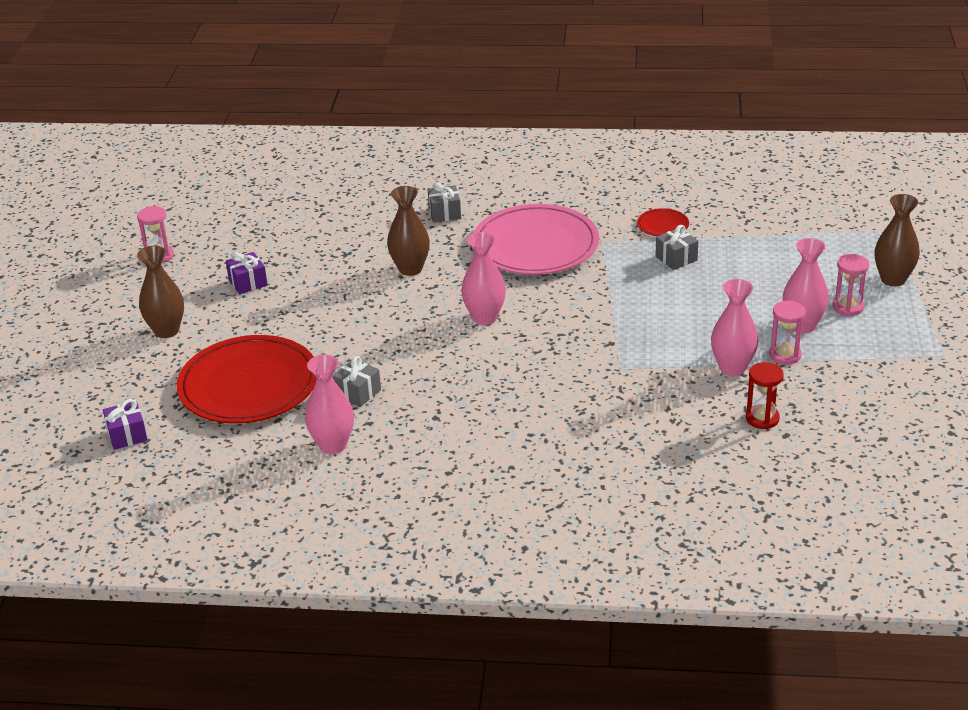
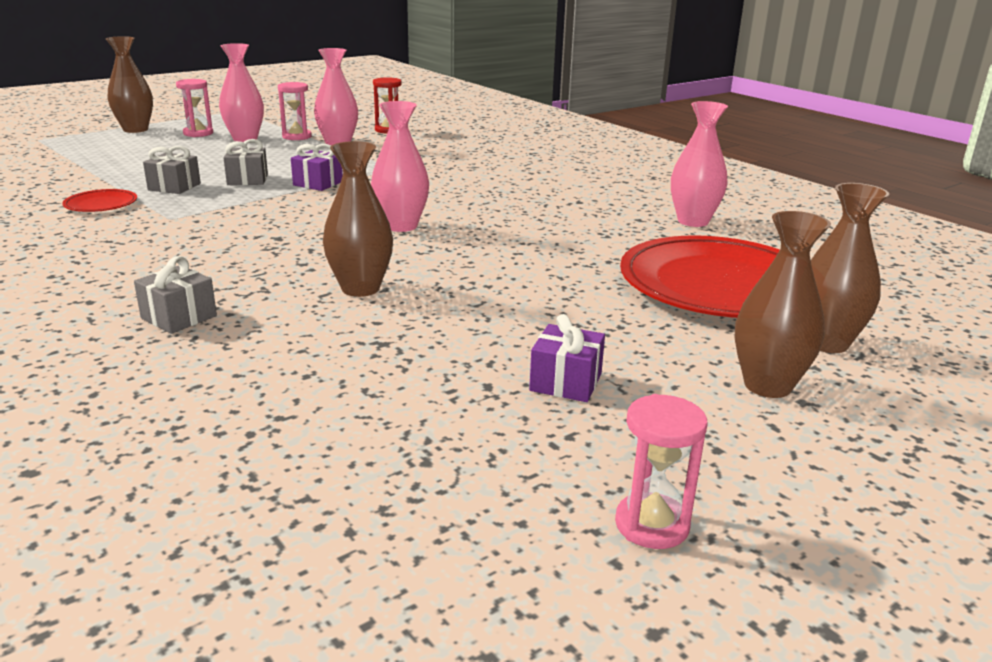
camera: 135 degrees left, 10 degrees down
purple gift [103,399,148,450] -> purple gift moved to [291,144,343,191]
grey gift [332,356,381,407] -> grey gift moved to [223,139,268,185]
pink plate [474,204,599,275] -> none
none -> brown vase [811,183,889,353]

